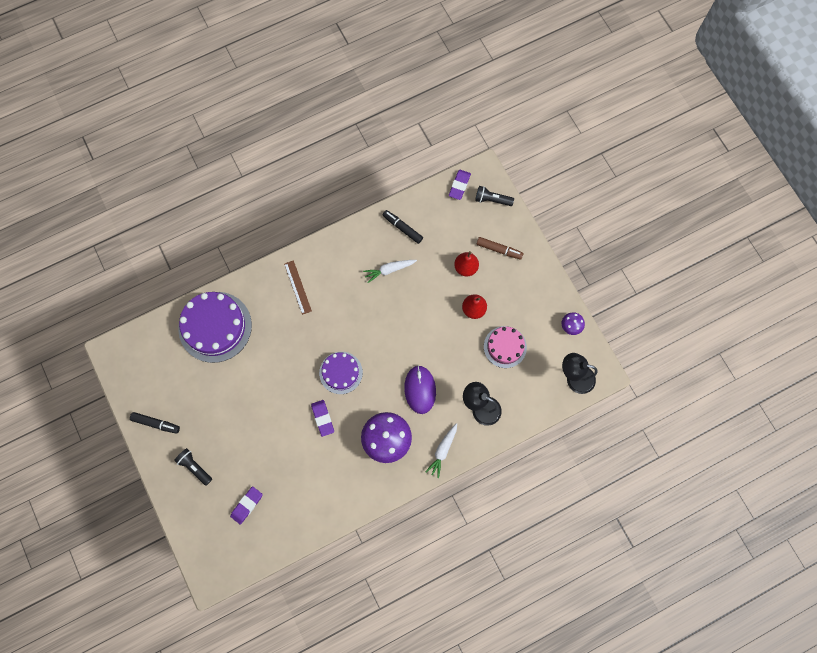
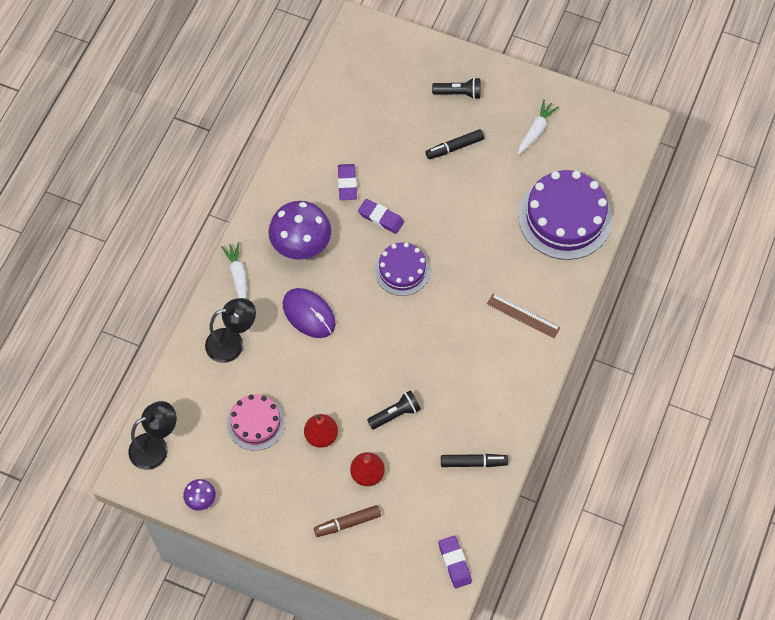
camera: 140 degrees right, 10 degrees down
black marker [130,412,180,434] -> black marker moved to [426,129,484,159]
purple eraser [230,486,263,525] -> purple eraser moved to [338,164,357,200]
white carrot [363,260,417,283] -> white carrot moved to [518,100,559,155]
black flashlight [475,186,514,206] -> black flashlight moved to [367,390,421,429]

